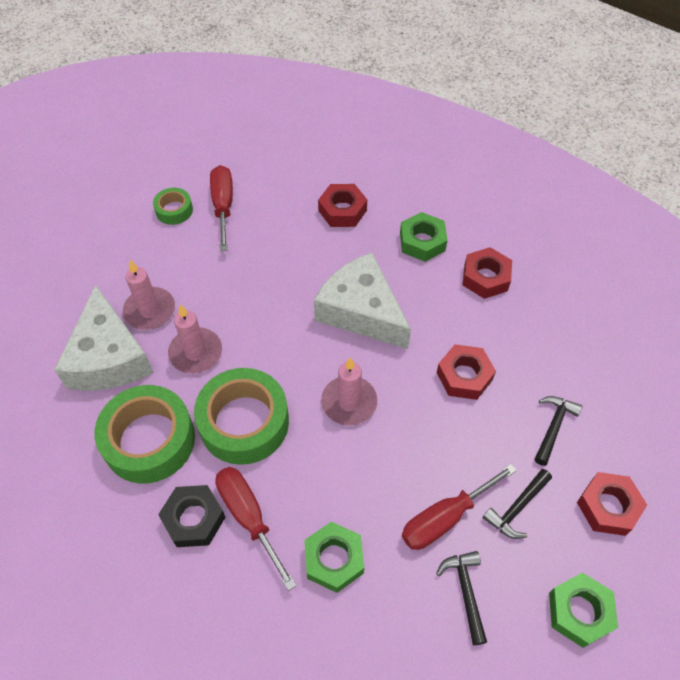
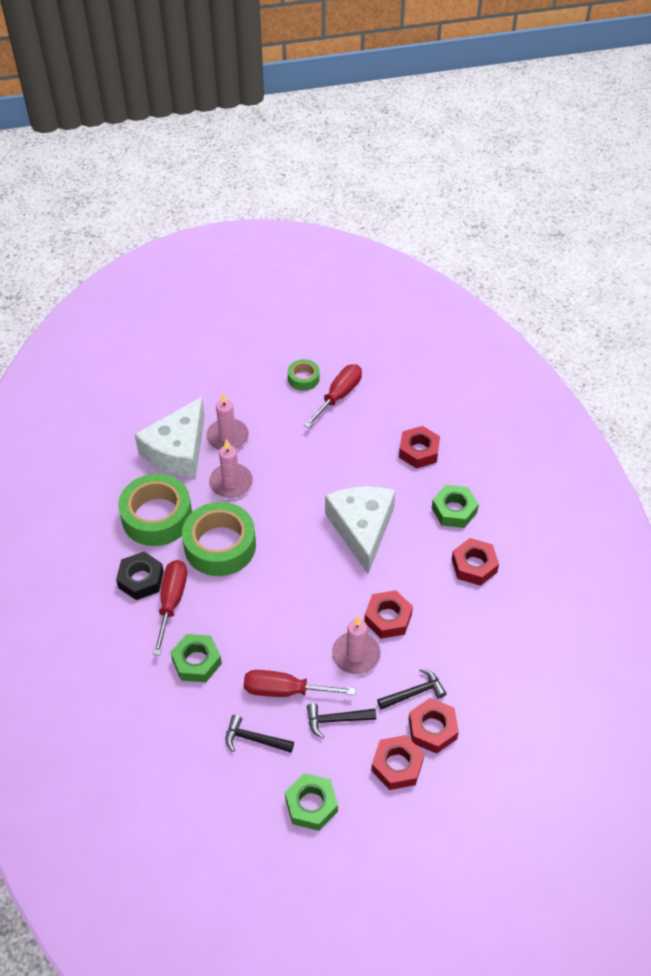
camera: 40 degrees right, 5 degrees down
pink candle [321,358,377,426] -> pink candle moved to [332,616,381,674]
black hammer [436,551,487,645] -> black hammer turned 105 degrees counterclockwise [225,715,294,753]
none -> red nut [409,698,459,754]

